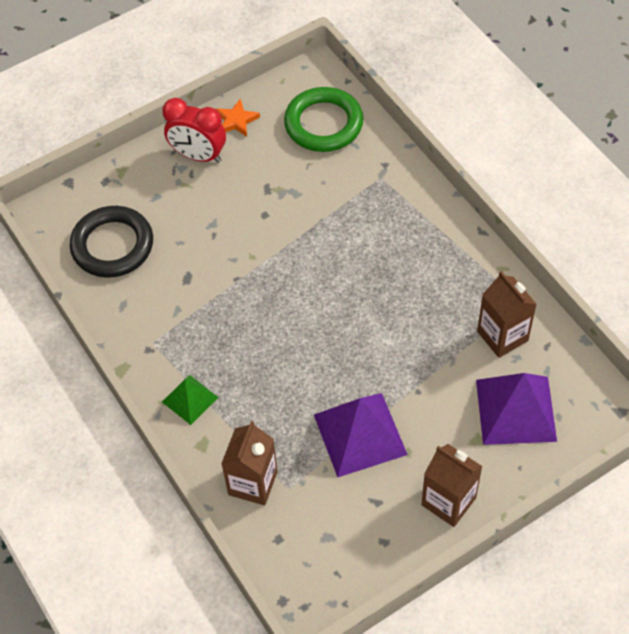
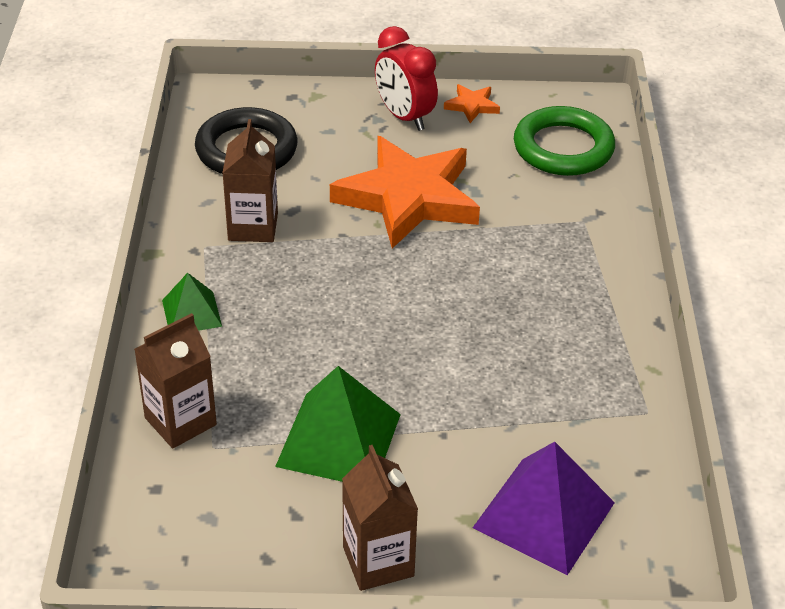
camera: 30 degrees right, 15 degrees down
purple pyramid [314,393,408,477] -> green pyramid [275,366,401,482]
brown carton [477,271,537,358] -> brown carton moved to [223,119,278,242]
none -> orange star [330,136,480,249]

